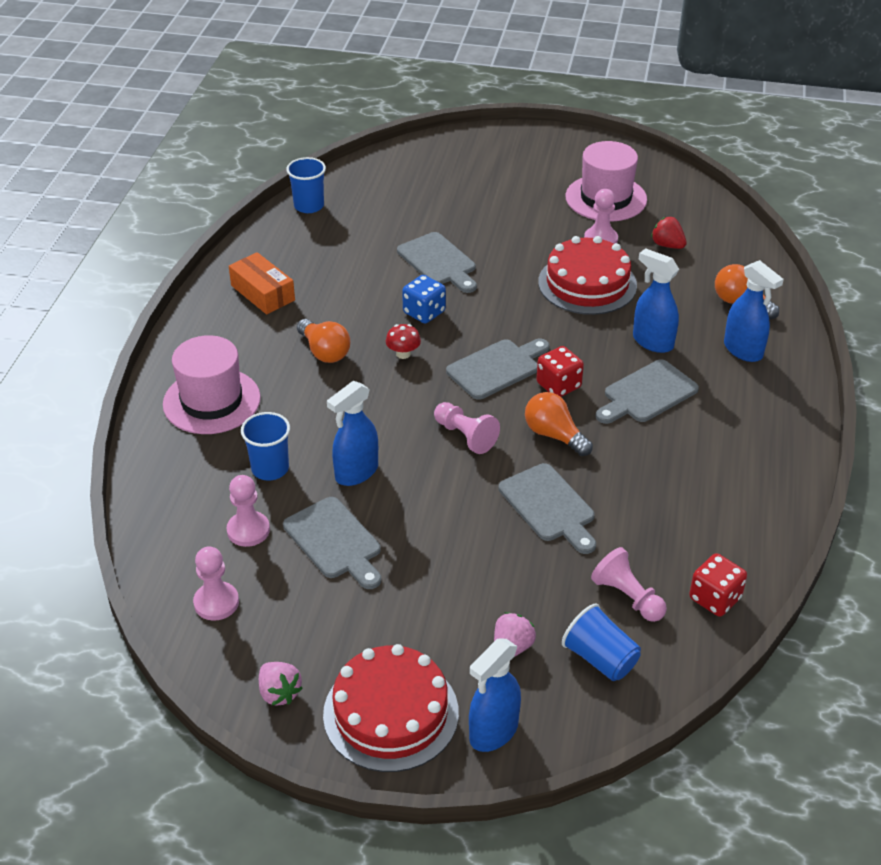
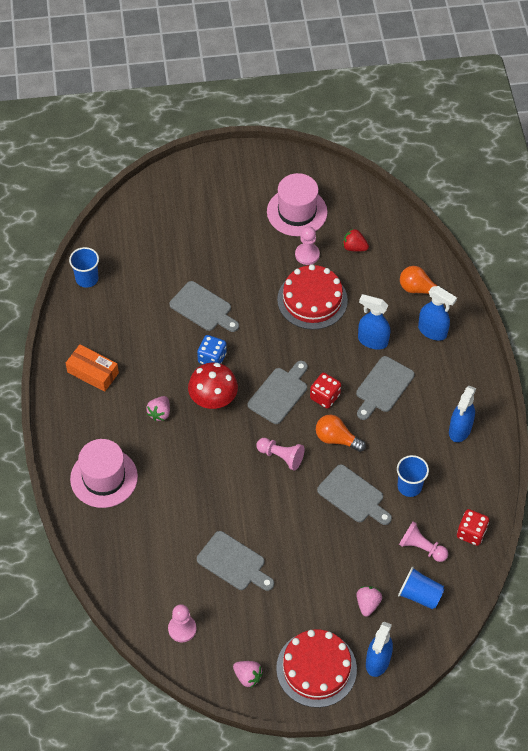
camera: 20 degrees left, 15 degrees up
pink pawn [226,475,270,547] -> none
blue cup [241,412,290,480] -> blue cup moved to [397,455,429,497]
orange light bulb [297,319,351,363] -> pink strawberry [146,396,170,421]
blue spray bottle [327,381,378,486] -> blue spray bottle moved to [449,386,476,442]
red mushroom [386,324,421,359] -> red mushroom [188,362,238,409], size x2.01

